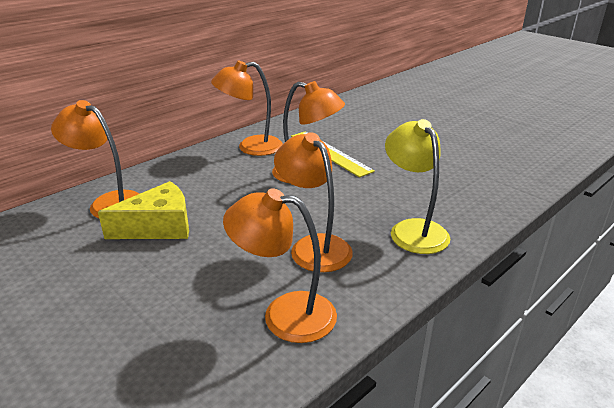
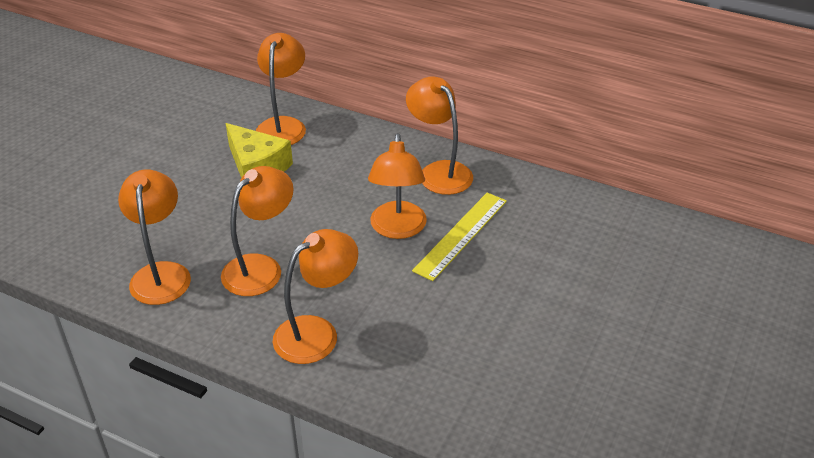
camera: 70 degrees right, 10 degrees up
yellow lamp [385,119,450,254] -> orange lamp [273,229,358,364]

